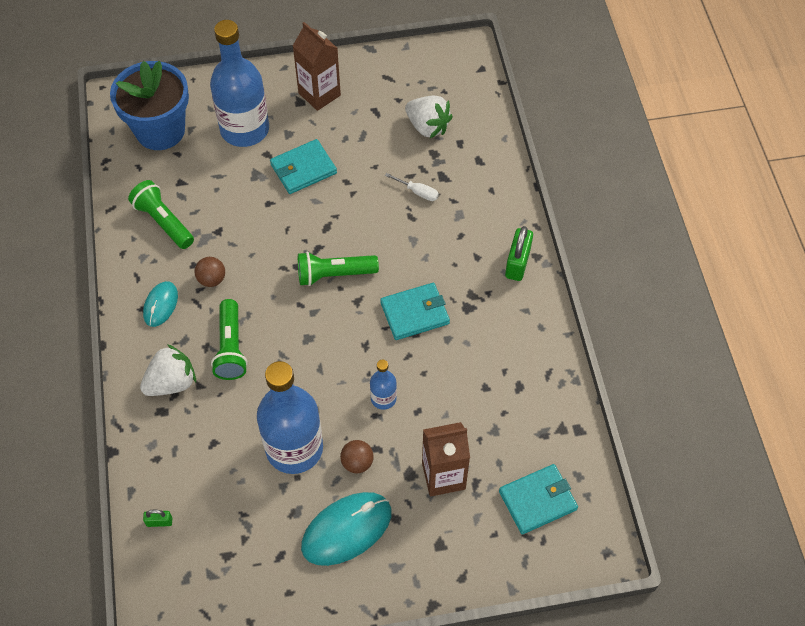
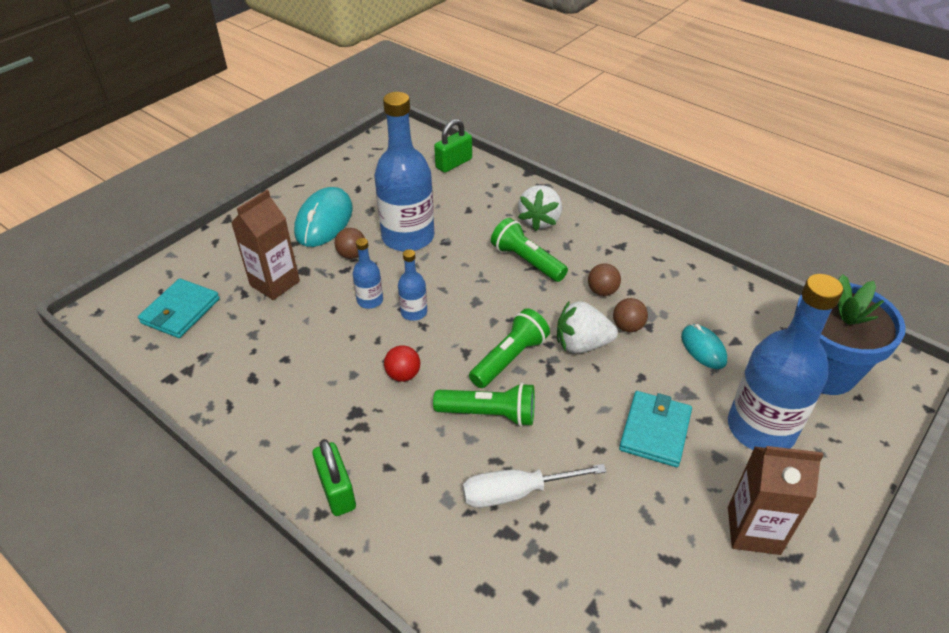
camera: 140 degrees right, 15 degrees down
green flashlight [128,180,194,249] -> green flashlight moved to [433,383,535,427]
turquoise mouse [143,281,178,327] -> turquoise mouse moved to [681,324,727,369]
green padlock [143,510,172,527] -> green padlock [434,119,472,173], size x1.89
turquoise wallet [380,283,450,340] -> red ball [384,345,420,382]
white screwdriver [385,173,439,201] -> white screwdriver [463,464,607,508], size x1.74
white strawberry [405,96,453,138] -> white strawberry moved to [557,300,618,354]
none -> blue bottle [398,249,427,321]
none -> brown ball [613,298,648,332]

